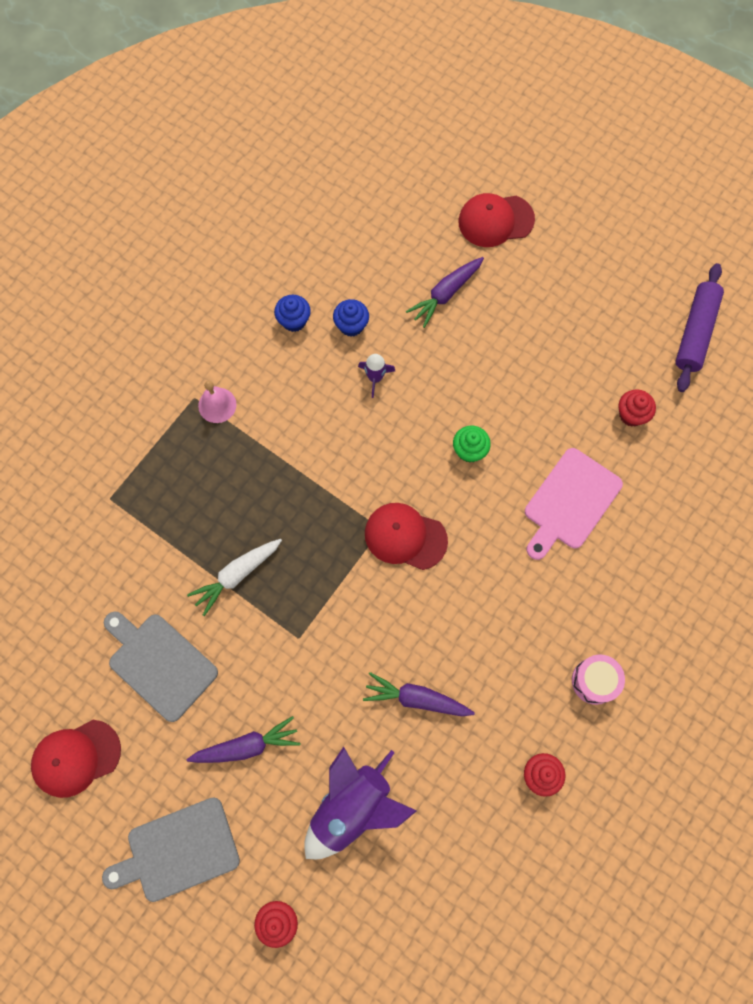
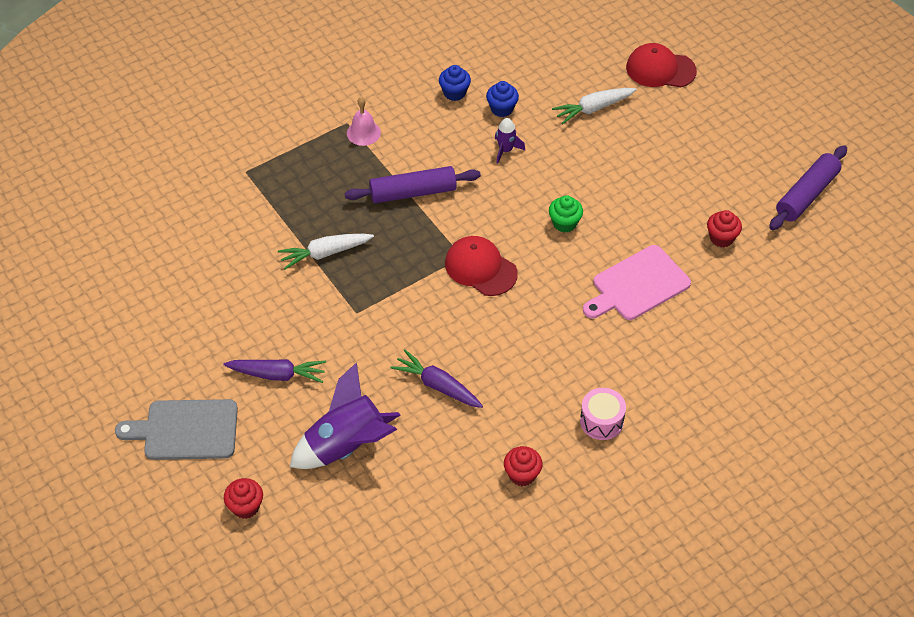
camera: 20 degrees right, 20 degrees down
red cap [31,720,121,798] -> none
grey cutting board [104,611,218,722] -> none
purple carrot [406,257,484,328] -> white carrot [552,88,637,124]
none -> purple rolling pin [344,166,481,203]

